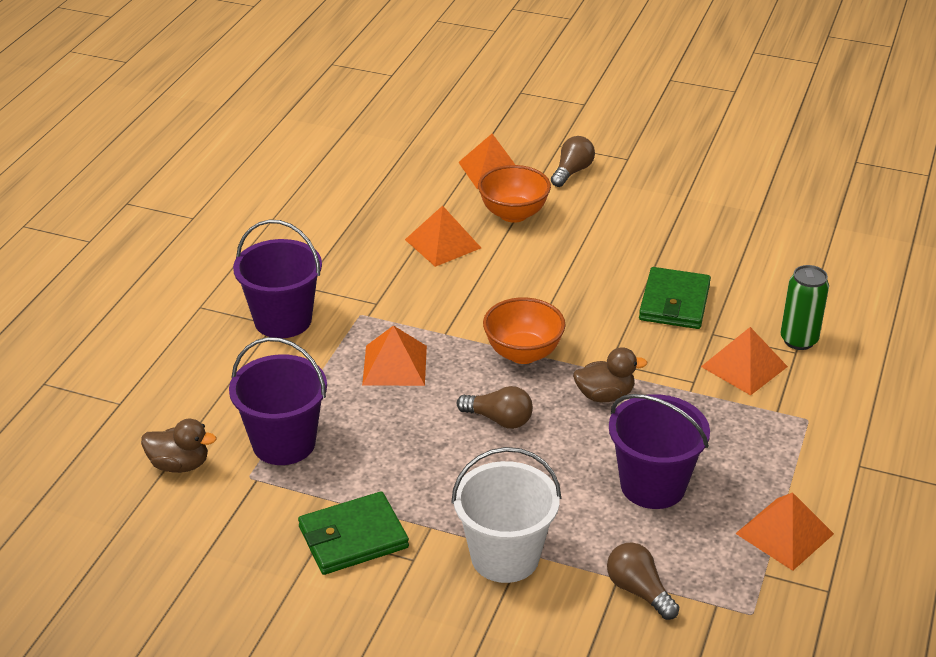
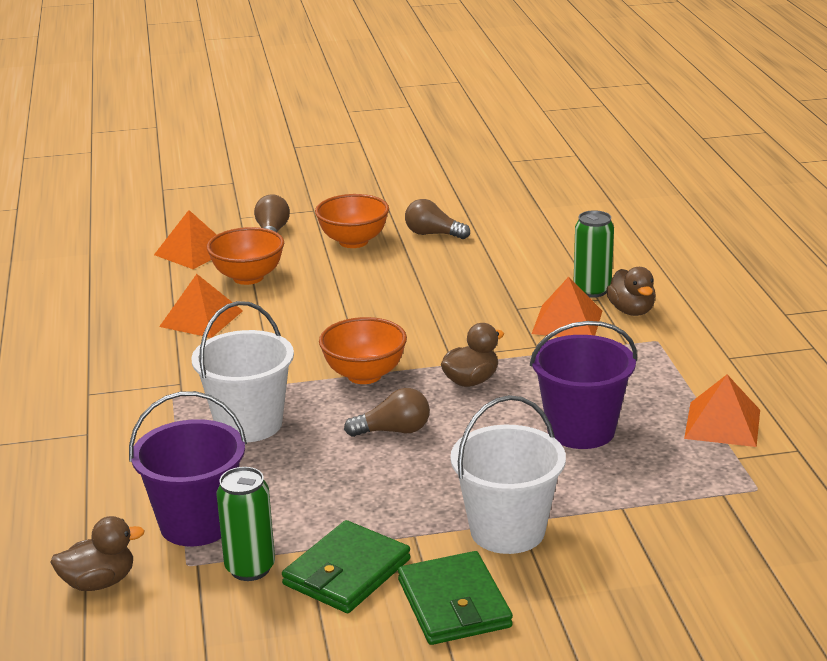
camera: 30 degrees left, 10 degrees down
purple bucket [233,219,322,338] -> none
orange pyramid [362,325,427,386] -> white bucket [191,301,294,442]
brown light bulb [607,542,679,620] -> brown light bulb moved to [405,199,470,239]
green wallet [639,267,711,329] -> green wallet moved to [398,551,513,645]
none -> green can [216,467,275,581]
none -> orange bowl [315,194,389,248]
none -> brown duck [606,267,656,316]

